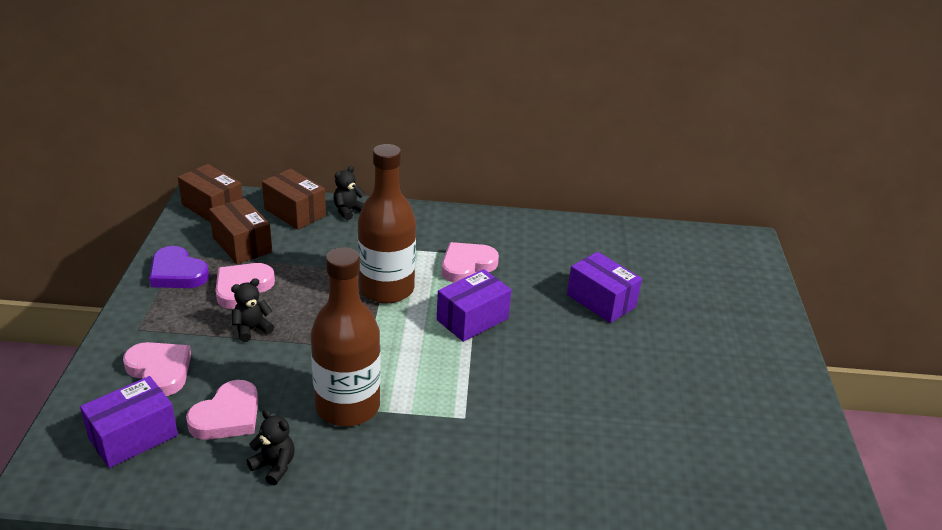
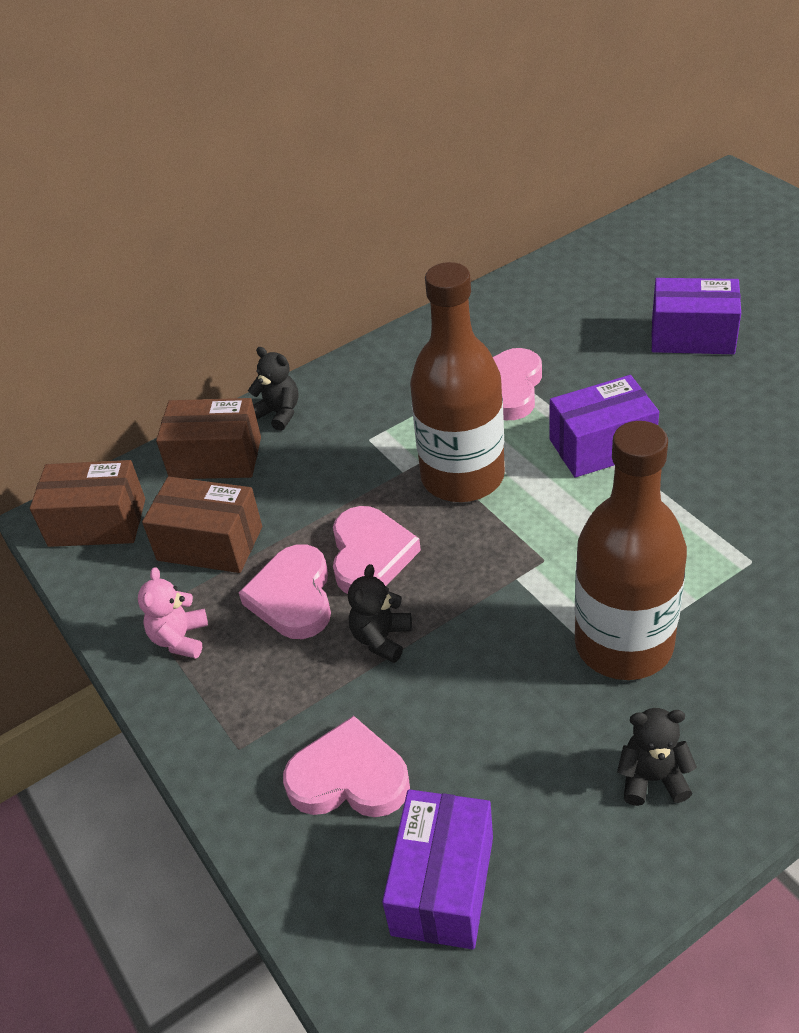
camera: 30 degrees left, 10 degrees up
purple heart [149,246,209,288] -> pink teddy bear [138,567,208,659]
pink heart [186,380,258,440] -> pink heart moved to [333,506,421,594]
black teddy bear [333,166,365,220] -> black teddy bear turned 120 degrees clockwise [248,347,299,431]
purple box [437,269,511,342] -> purple box turned 60 degrees clockwise [550,375,659,477]

